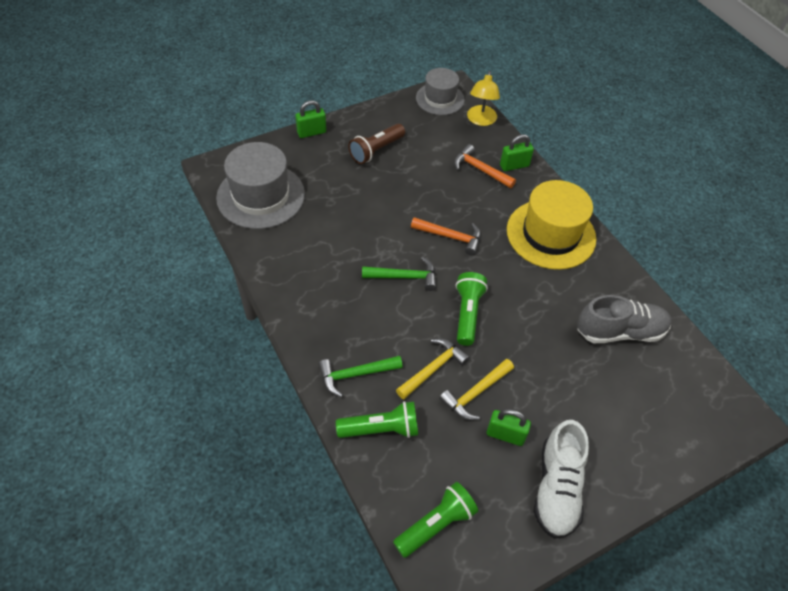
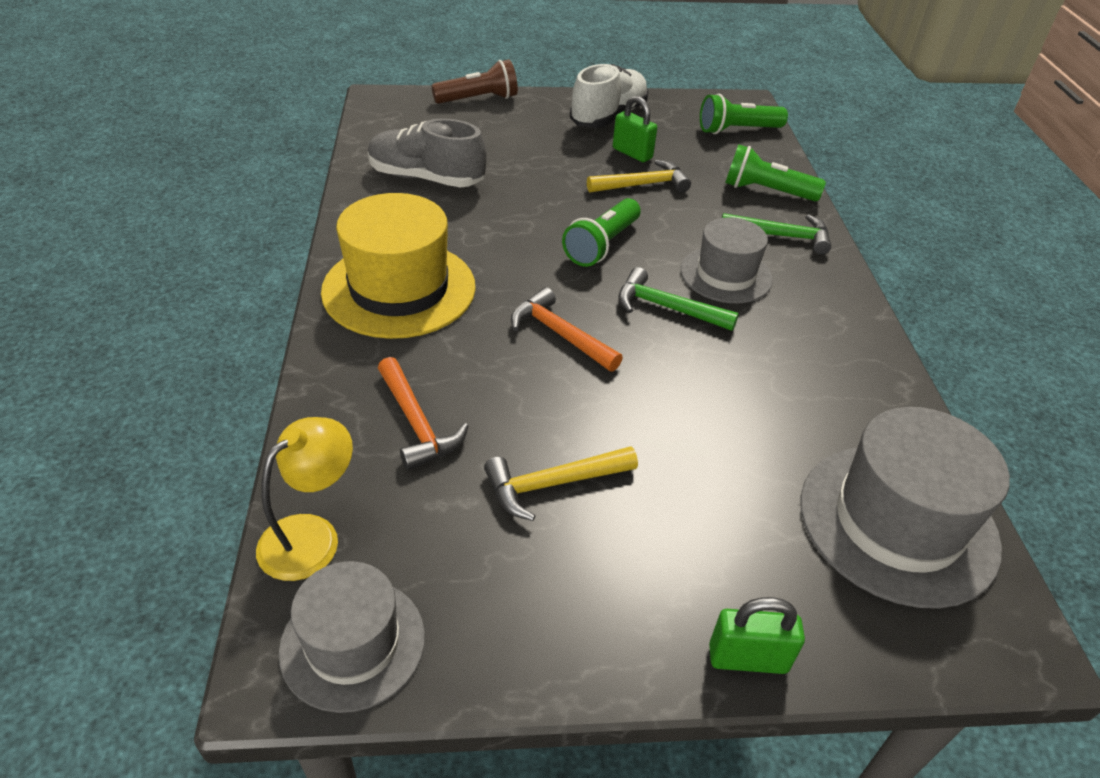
camera: 155 degrees left, 10 degrees down
brown flashlight [348,124,405,164] -> brown flashlight moved to [432,59,518,104]
yellow hammer [396,338,470,400] -> yellow hammer moved to [484,446,638,521]
green padlock [500,134,534,171] -> none
none -> grey hat [681,217,773,303]

